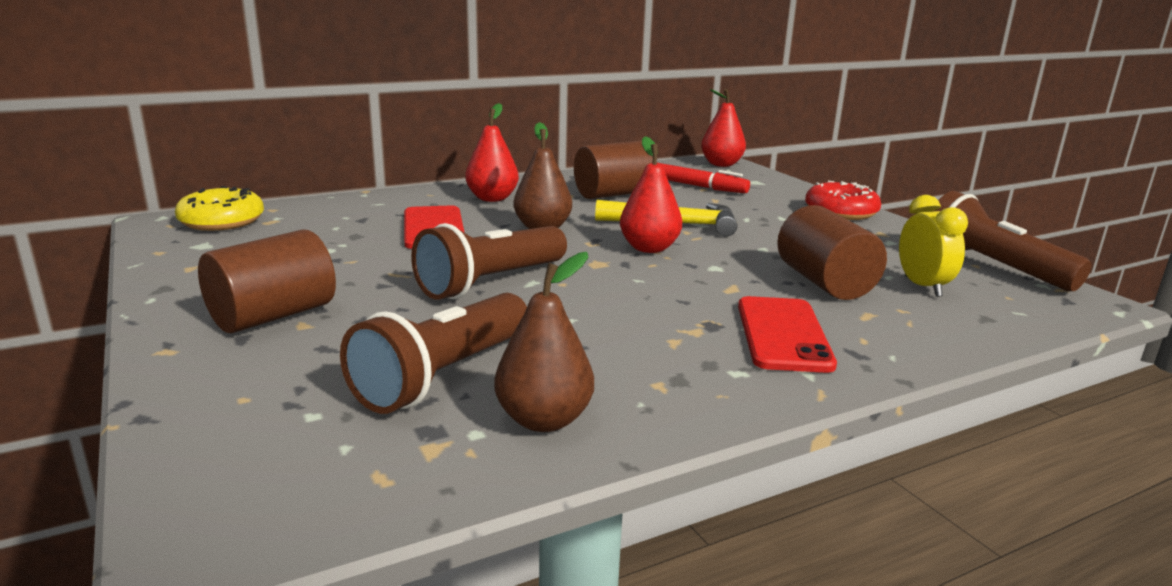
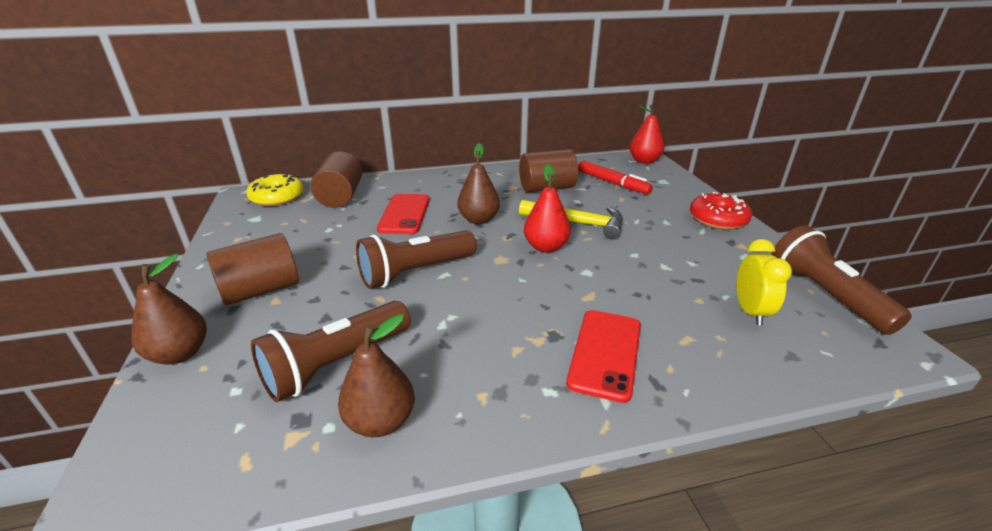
camera: 15 degrees right, 10 degrees up
red pear [465,103,519,202] -> none
brown cylinder [777,205,887,300] -> brown cylinder moved to [310,152,362,208]
none -> brown pear [131,254,207,365]

